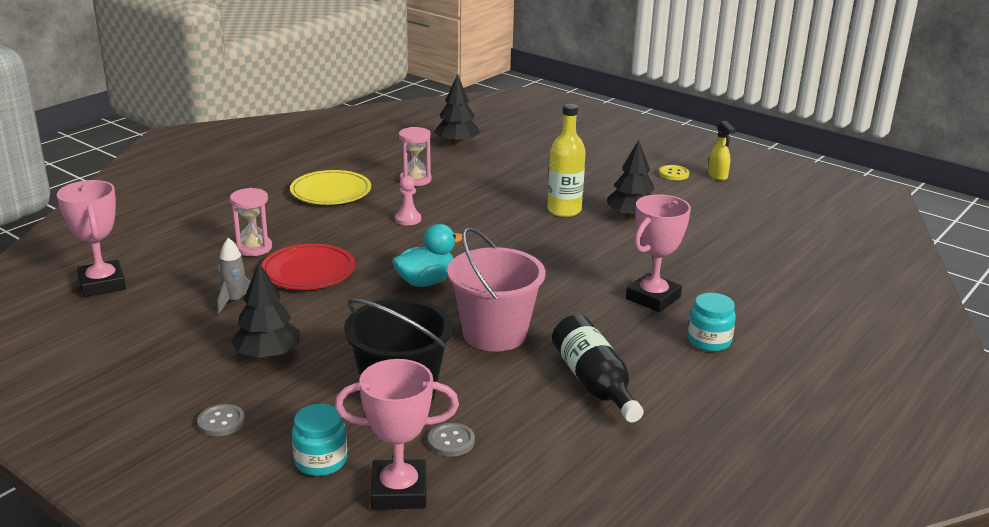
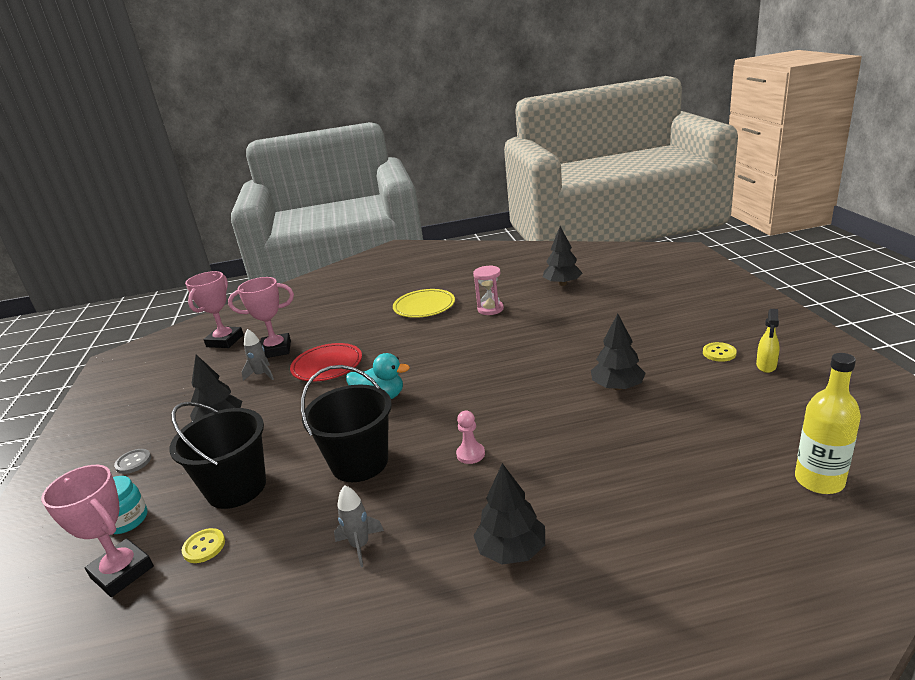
camera: 45 degrees right, 0 degrees up
pink hourglass [230,188,272,256] -> none
pink pawn [395,176,421,225] -> pink pawn moved to [456,411,485,464]
grey button [428,423,475,457] -> yellow button [182,528,225,563]
pink bucket [447,227,546,352] -> black bucket [301,365,392,482]
yellow bottle [547,104,586,217] -> yellow bottle moved to [795,353,861,494]
black bottle [552,315,644,422] -> grey rocket [334,485,384,567]
pink trophy [626,194,691,312] -> pink trophy moved to [228,277,294,358]
turquoise jar [688,293,736,352] -> black tree [474,463,545,564]

